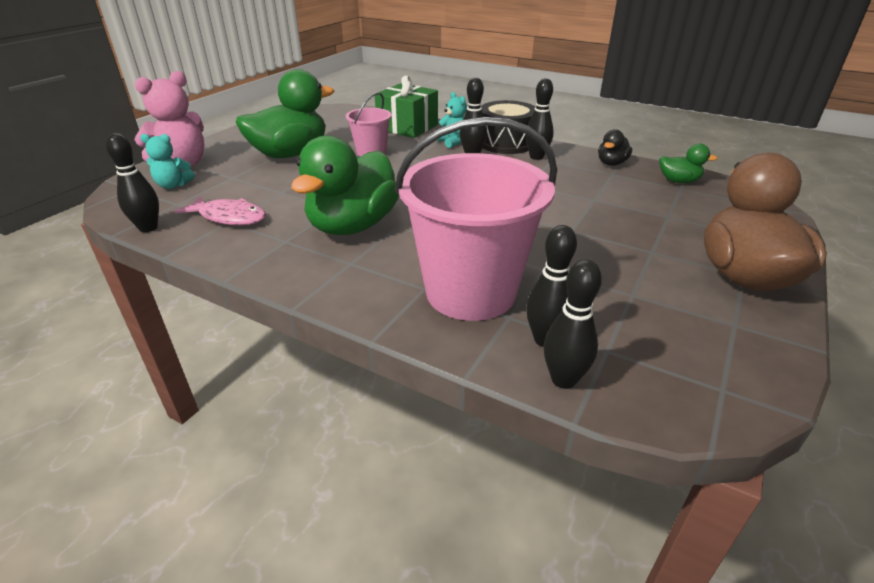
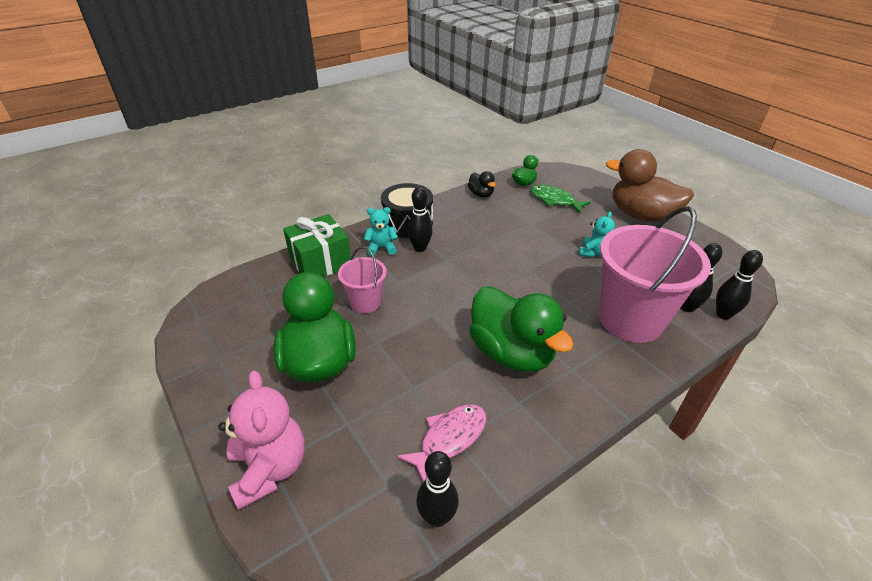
camera: 65 degrees left, 5 degrees up
turquoise teddy bear [140,134,195,189] -> turquoise teddy bear moved to [579,211,615,257]
black bowling pin [525,78,554,160] -> none
none -> green fish [530,185,591,213]

